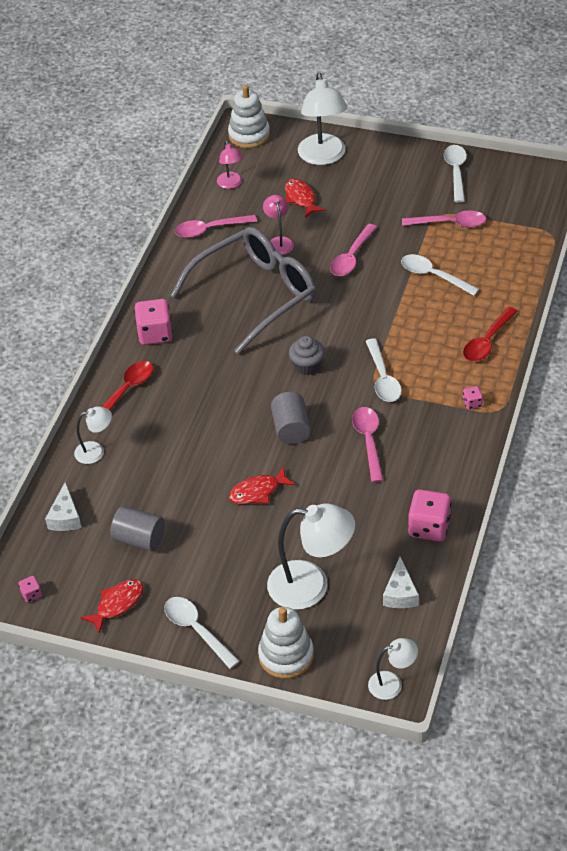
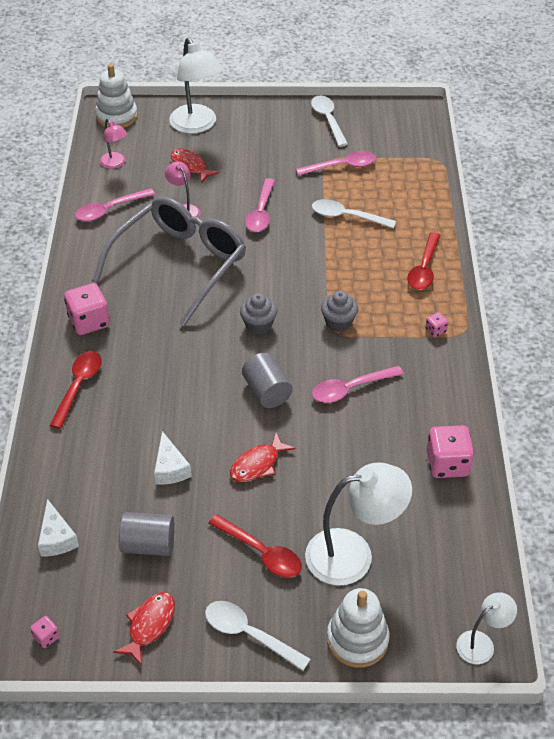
camera: 20 degrees left, 0 degrees up
white lamp [74,407,112,464] -> none
pink spoon [352,407,383,482] -> pink spoon turned 90 degrees counterclockwise [312,366,404,403]
white spoon [365,339,402,402] -> grey cupcake [321,291,358,332]
white cheese [383,557,419,608] -> white cheese moved to [154,431,192,485]
none -> red spoon [208,514,302,578]

